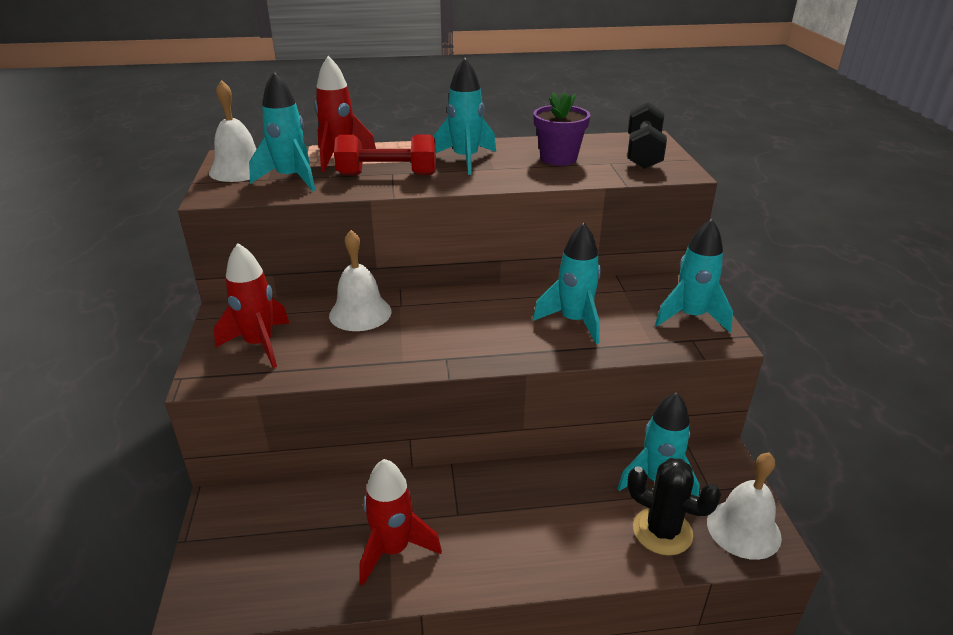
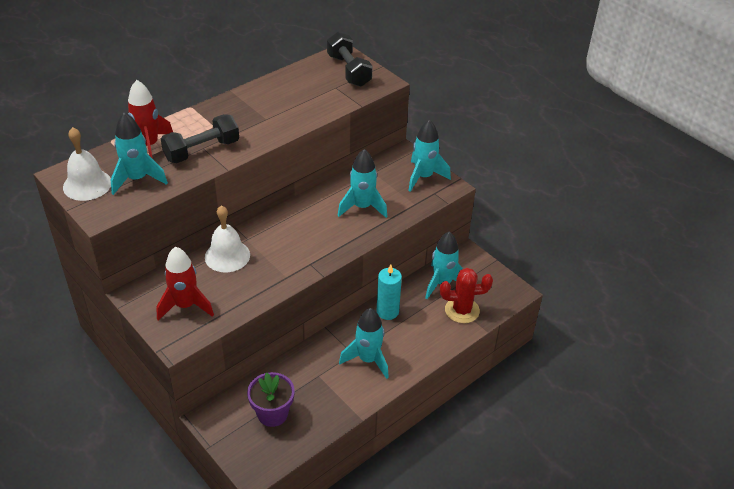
camera: 35 degrees left, 10 degrees up
red dumbbell [334,135,436,175] -> black dumbbell [161,114,239,163]
red rocket [359,459,442,586] -> none
turquoise rocket [433,58,496,175] -> turquoise rocket moved to [339,308,389,379]
purple flower pot [533,92,590,166] -> purple flower pot moved to [247,372,295,427]
black cactus [627,458,721,556] -> red cactus [440,268,493,323]
white bell [707,452,782,560] -> none
none -> turquoise candle [376,264,402,320]

